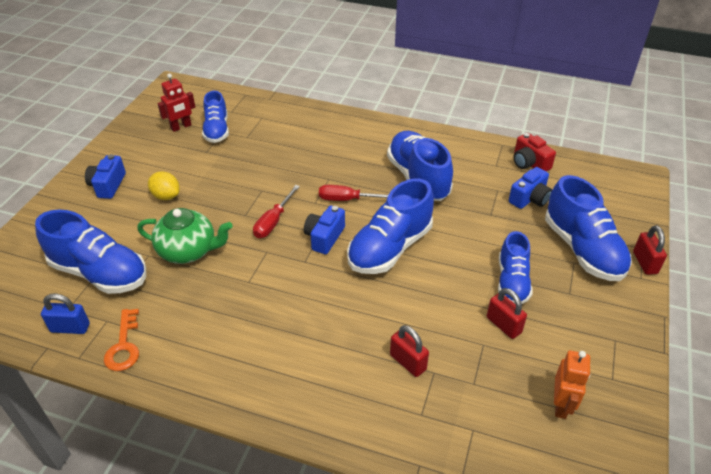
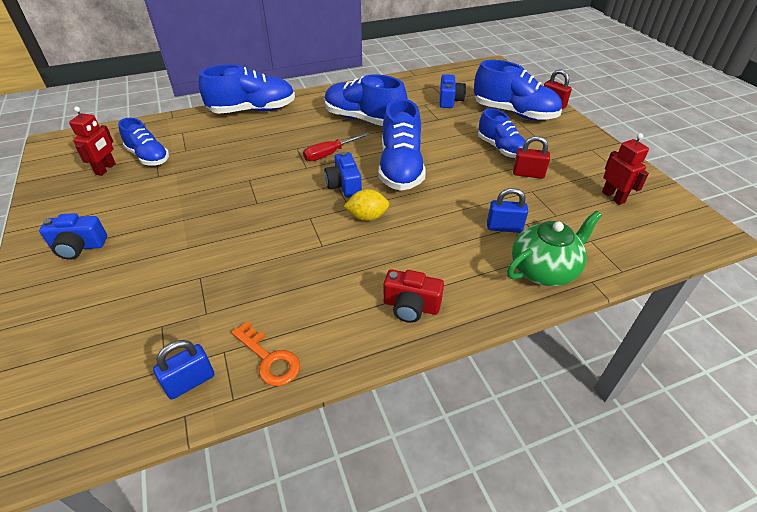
camera: 40 degrees left, 0 degrees up
blue shoe [35,210,146,294] -> blue shoe moved to [198,64,295,114]
blue camera [85,154,126,199] -> blue camera turned 60 degrees counterclockwise [39,213,107,260]
green teapot [137,208,233,264] -> green teapot moved to [507,211,602,286]
yellow lemon [148,171,180,200] -> yellow lemon moved to [344,189,389,221]
red screwdriver [253,185,300,238] -> none
red padlock [390,325,429,377] -> blue padlock [487,188,528,233]
red camera [513,133,556,172] -> red camera moved to [383,269,444,323]
orange robot [554,351,591,419] -> red robot [602,133,649,205]

